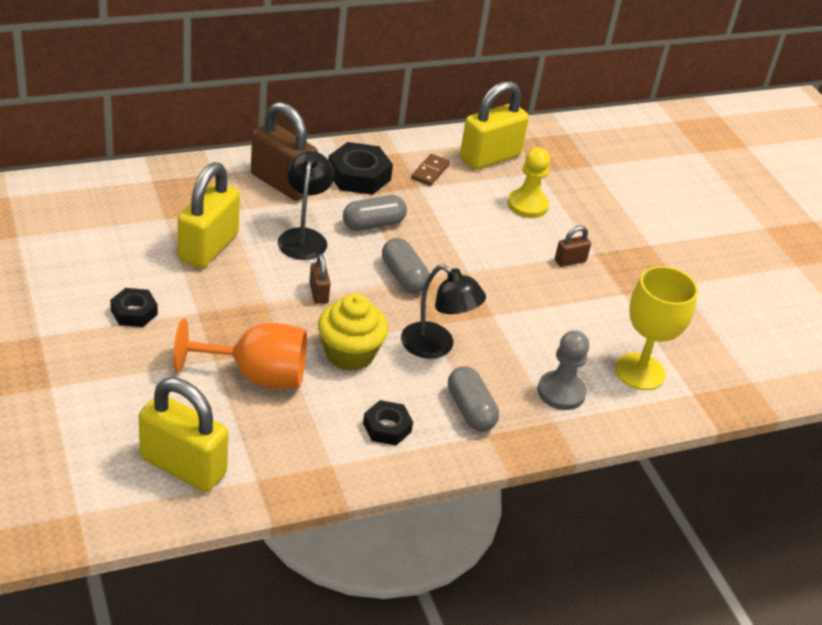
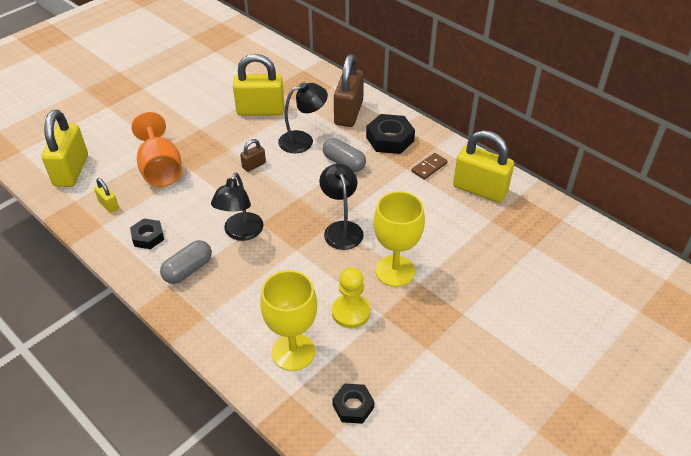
camera: 70 degrees right, 5 degrees up
black nut [110,288,158,327] -> black nut moved to [332,383,374,424]
yellow cupcake [318,294,388,371] -> none
grey capsule [382,238,430,293] -> none
brown domino [411,154,450,186] -> brown domino turned 45 degrees counterclockwise [411,153,448,180]
yellow pawn [508,147,550,218] -> yellow pawn moved to [332,267,370,328]
grey pawn [538,330,589,410] -> none
brown padlock [555,226,591,267] -> yellow goblet [373,191,425,287]
none -> yellow padlock [94,178,119,213]
none -> black lamp [319,164,364,250]

